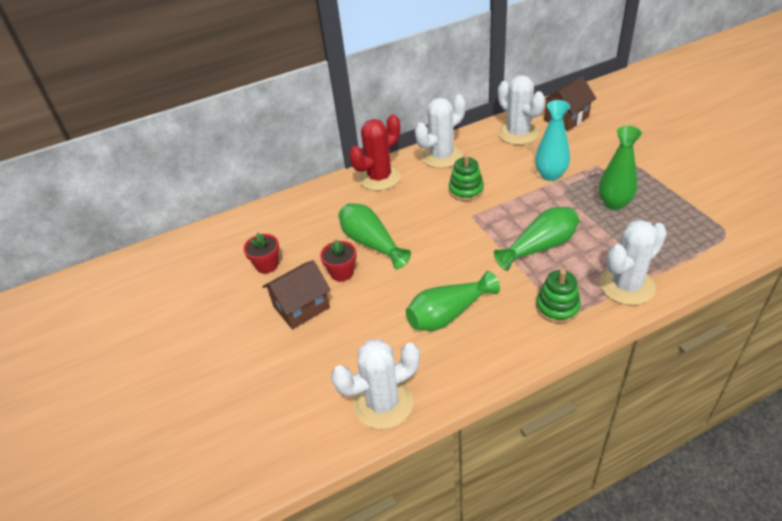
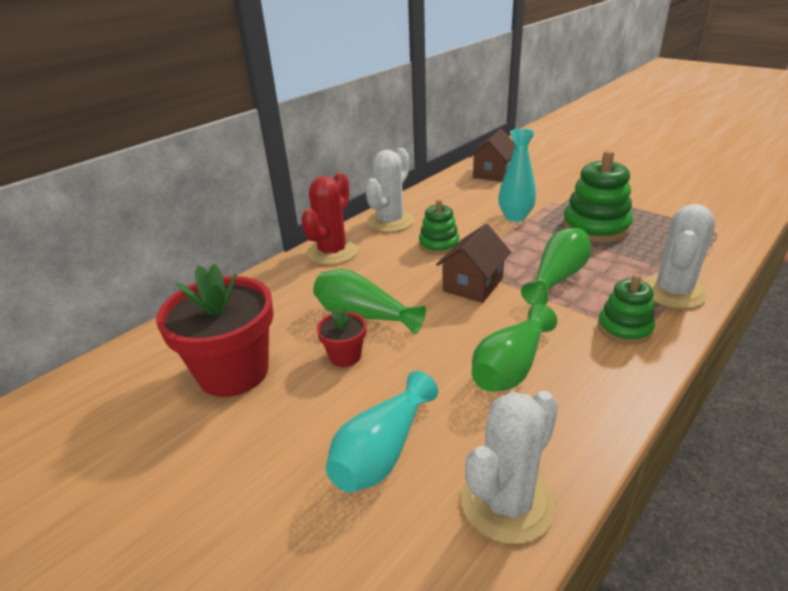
camera: 25 degrees left, 10 degrees down
red flower pot [243,233,279,274] -> red flower pot [156,264,274,397], size x2.11
brown house [263,260,331,330] -> brown house moved to [436,224,511,303]
white cactus [498,75,545,145] -> none
green vase [599,126,642,210] -> green stacking toy [563,150,633,243]
none -> turquoise vase [326,371,438,493]

